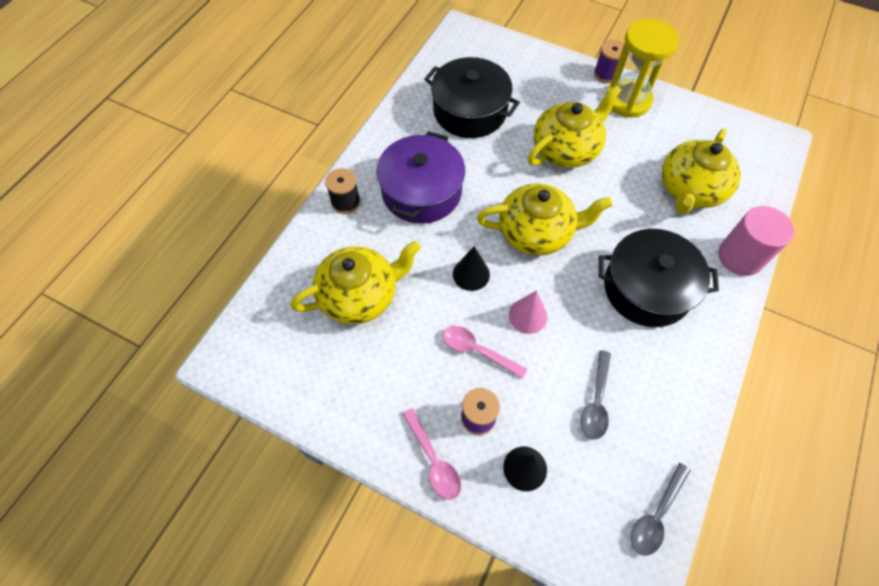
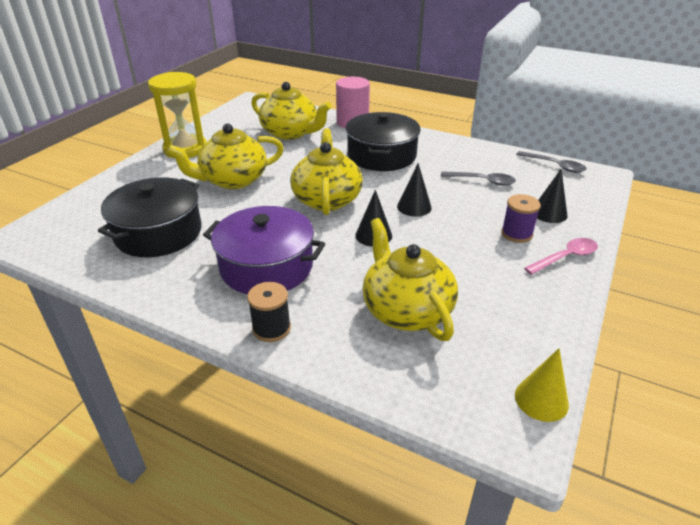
camera: 90 degrees left, 25 degrees down
pink spoon [442,326,527,379] -> none
pink cone [509,291,547,334] -> black cone [397,163,432,217]
yellow teapot [528,85,621,168] -> yellow teapot turned 75 degrees counterclockwise [167,123,284,189]
purple spool [594,40,624,83] -> none
none -> yellow cone [515,348,569,422]

